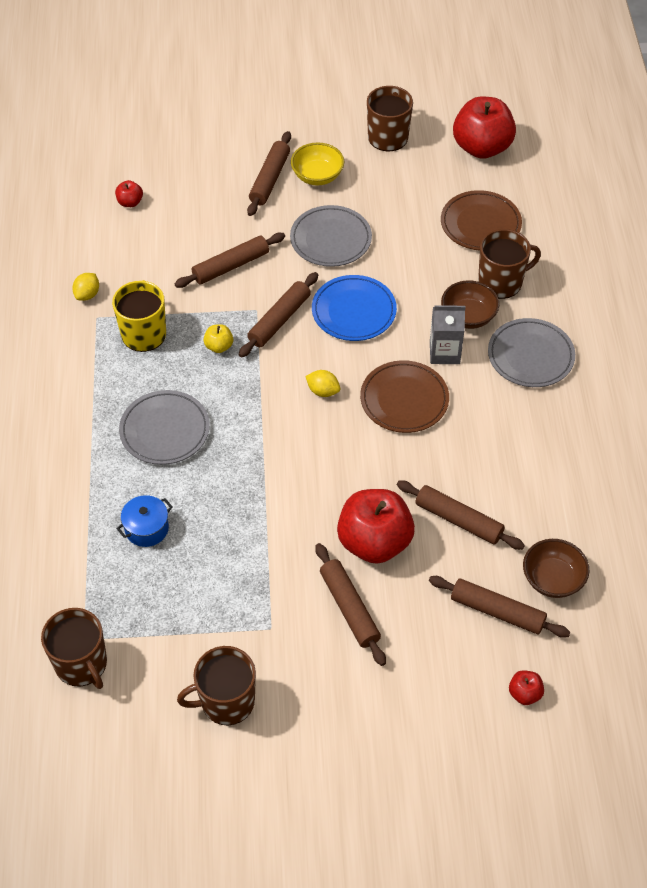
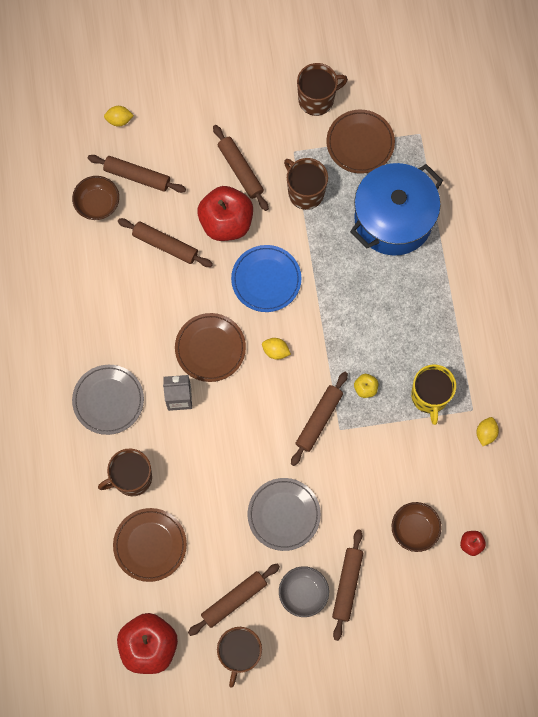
camera: 175 degrees right, 20 degrees up
brown mug [41,608,107,689] -> brown mug moved to [284,158,328,210]
blue pot [116,495,173,547] -> blue pot [350,163,443,256], size x2.44
grey plate [119,390,210,465] -> none
brown rolling pin [175,233,285,288] -> brown rolling pin moved to [188,563,280,636]
yellow bowl [291,143,344,185] -> grey bowl [279,566,329,617]
blue plate [312,275,397,341] -> blue plate moved to [231,245,301,312]
brown bowl [441,280,499,329] -> brown bowl moved to [392,502,442,552]
red apple [509,670,544,705] -> yellow lemon [104,106,134,126]
none -> brown plate [326,110,395,174]

